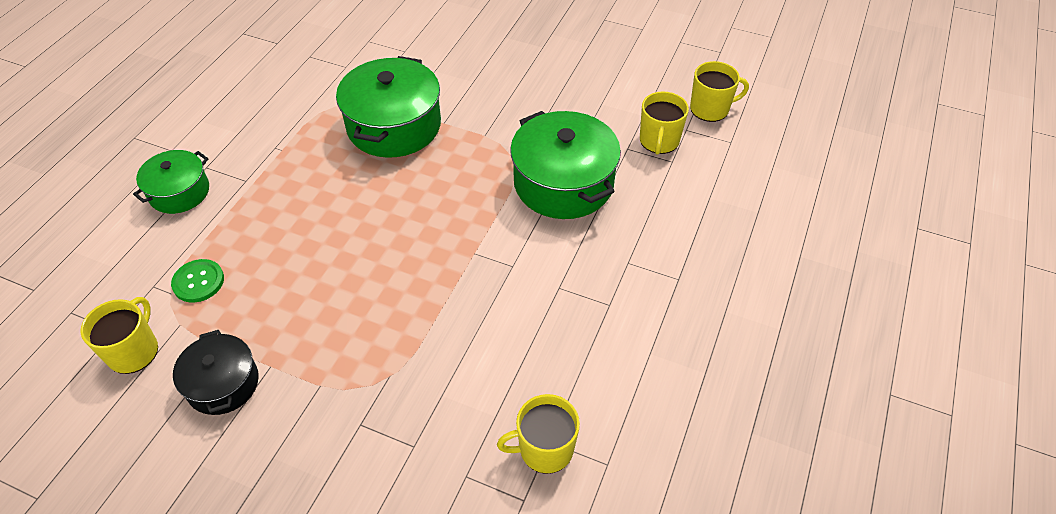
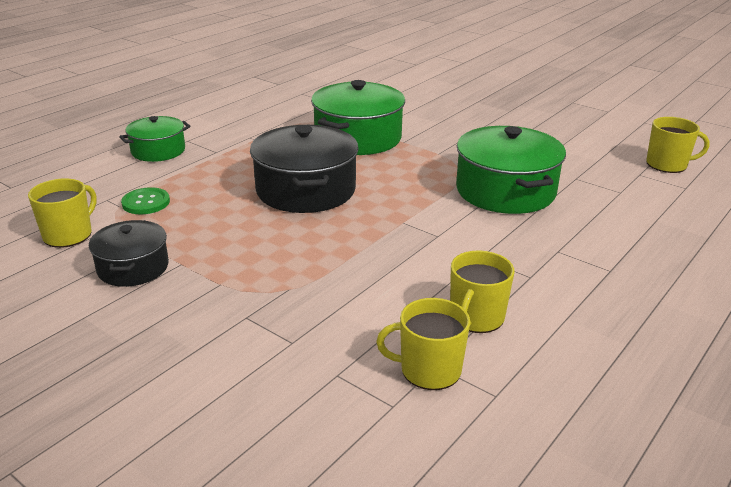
camera: 15 degrees right, 20 degrees down
yellow mug [640,92,689,155] -> yellow mug moved to [450,250,514,333]
none -> black pot [250,125,359,213]

